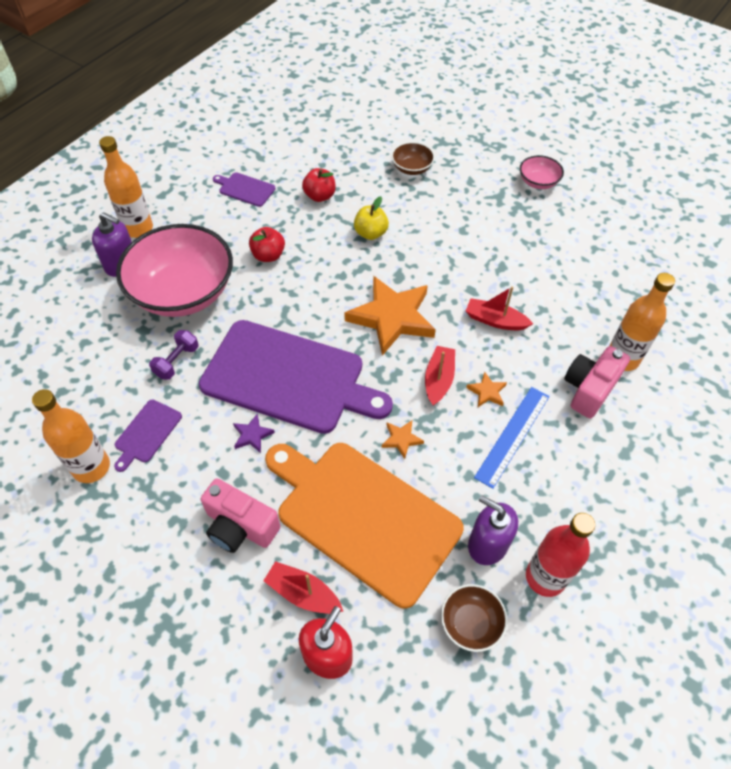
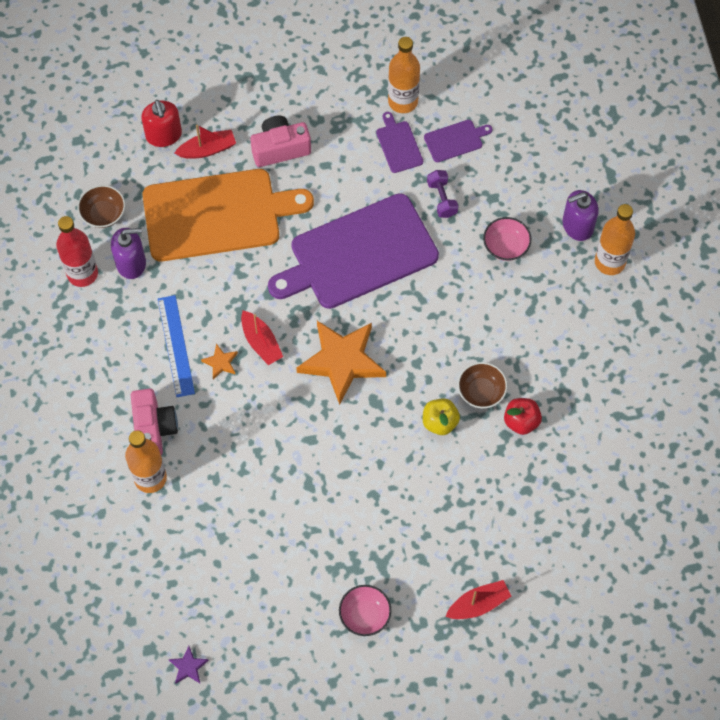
camera: 135 degrees right, 10 degrees up
pink bowl [116,224,233,317] -> pink bowl [483,217,531,261], size x0.44
purple cutting board [213,172,276,207] -> purple cutting board moved to [424,120,492,162]
purple star [233,414,275,453] -> purple star moved to [168,646,209,684]
red apple [249,227,285,262] -> none
orange star [382,421,424,459] -> none
brown bowl [391,142,435,175] -> brown bowl moved to [458,362,507,408]
red boat [466,286,533,330] -> red boat moved to [445,580,511,619]

